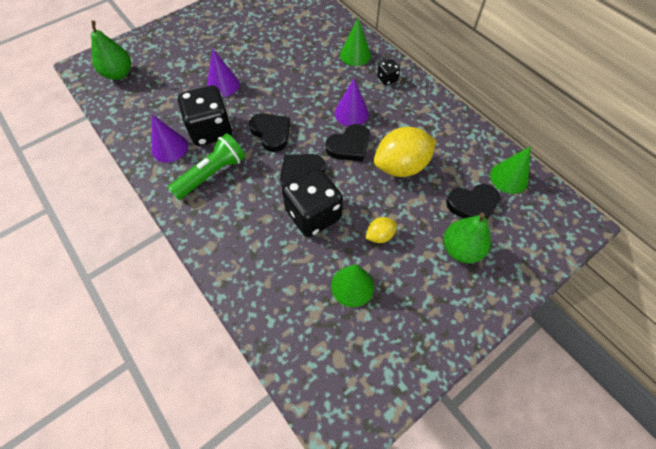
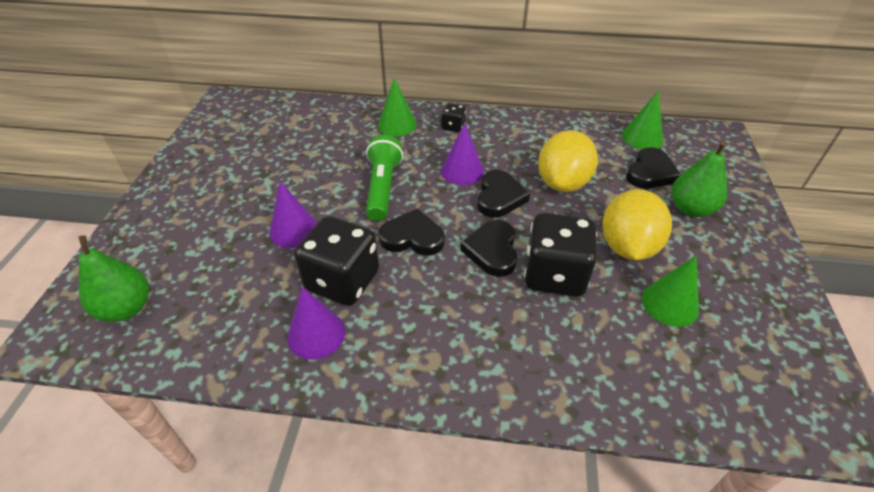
camera: 45 degrees left, 15 degrees down
green flashlight [168,133,245,200] -> green flashlight moved to [366,135,403,221]
yellow lemon [365,217,397,243] -> yellow lemon [602,189,672,260], size x2.06

